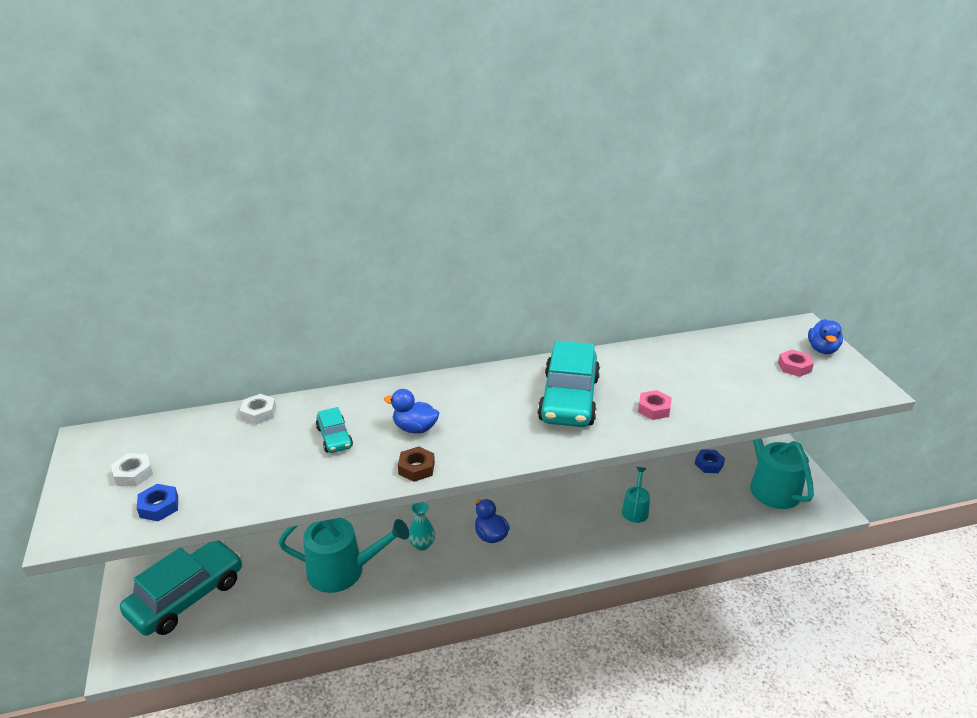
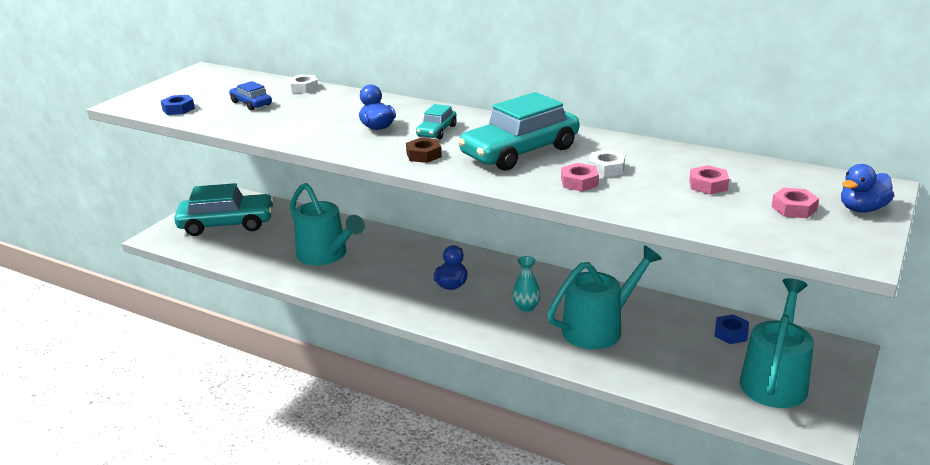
camera: 45 degrees right, 5 degrees down
white nut [111,454,153,486] -> white nut moved to [589,150,625,177]
turquoise car [316,407,353,453] -> turquoise car moved to [416,104,457,139]
brown nut [398,446,435,482] -> brown nut moved to [406,138,442,163]
turquoise vase [409,502,435,551] -> turquoise vase moved to [512,256,541,312]
turquoise watering can [622,467,650,523] -> turquoise watering can [548,245,662,349], size x1.91
none -> blue car [229,81,272,110]
none -> pink nut [689,165,729,195]

